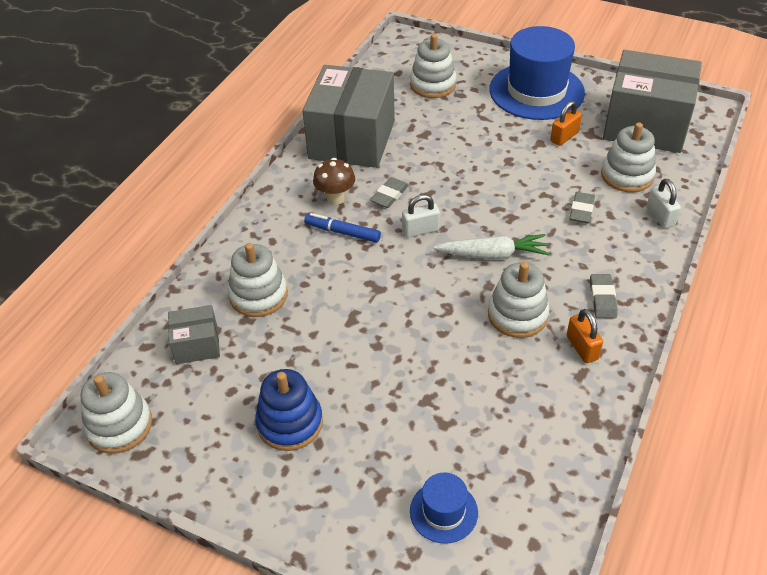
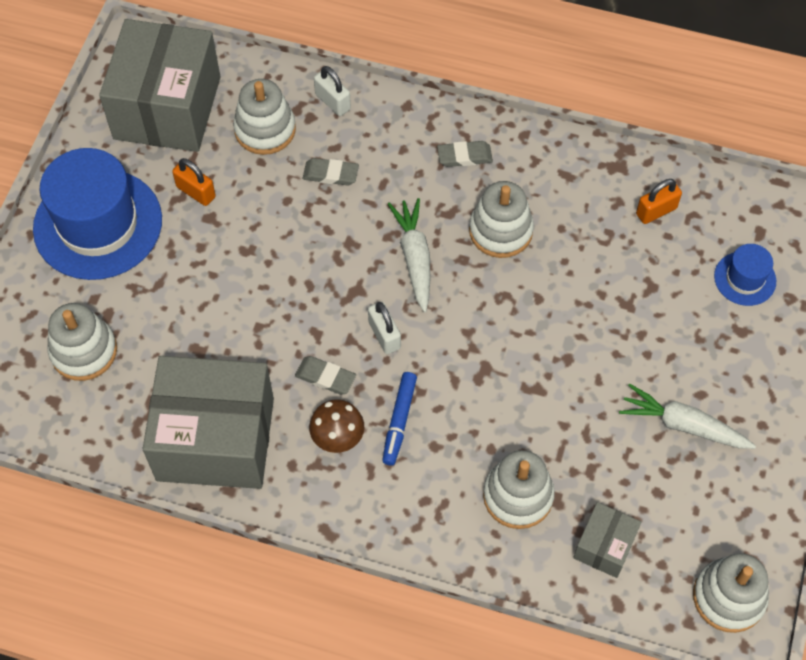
camera: 100 degrees left, 15 degrees up
grey box [168,305,220,364] -> grey box turned 45 degrees clockwise [573,502,641,578]
blue stacking toy [255,369,323,451] -> white carrot [619,384,756,449]
orange padlock [567,309,603,363] -> orange padlock moved to [636,179,682,224]
white padlock [647,179,681,229] -> white padlock turned 75 degrees clockwise [314,66,351,116]

